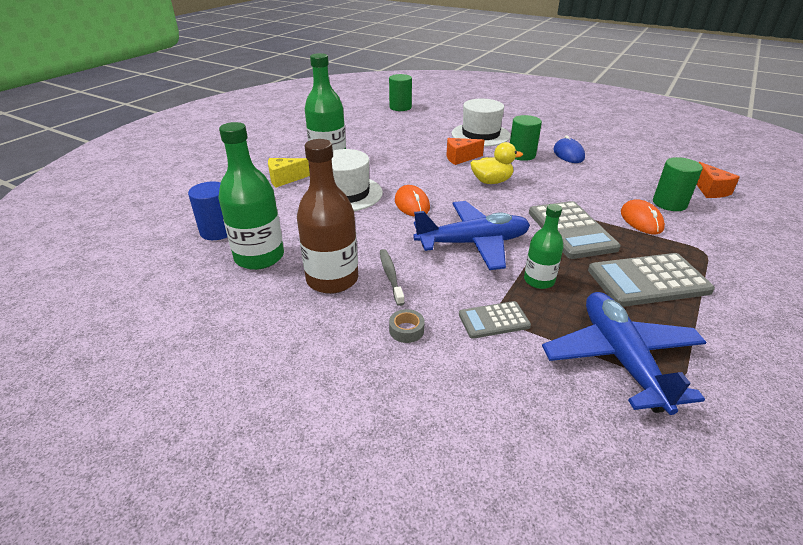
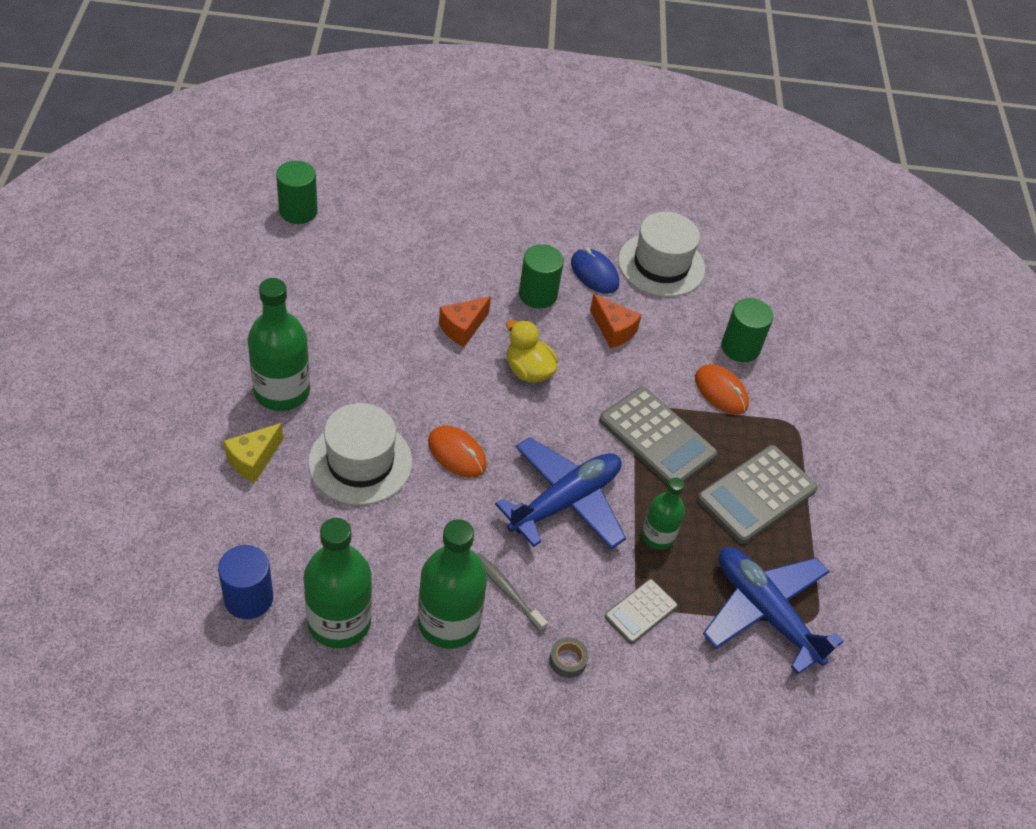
camera: 35 degrees left, 15 degrees up
brown bottle [297,139,358,294] -> green bottle [418,519,487,649]
white hat [452,99,511,146] -> white hat moved to [618,212,705,297]
yellow duck [470,142,523,184] -> yellow duck turned 90 degrees counterclockwise [506,320,558,383]
orange cheese [696,162,740,198] -> orange cheese moved to [590,294,642,349]

